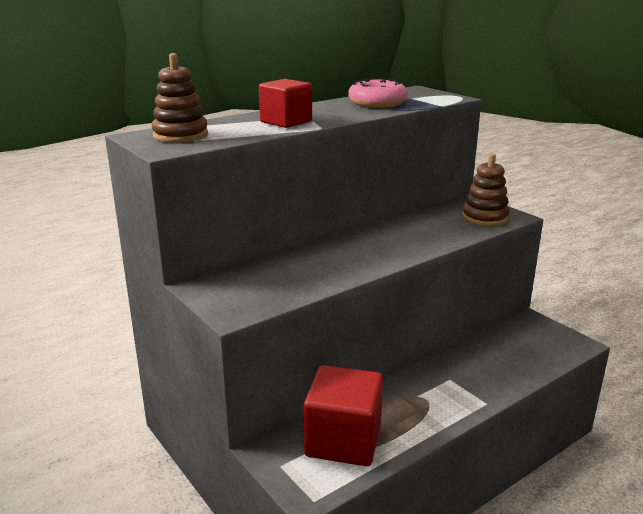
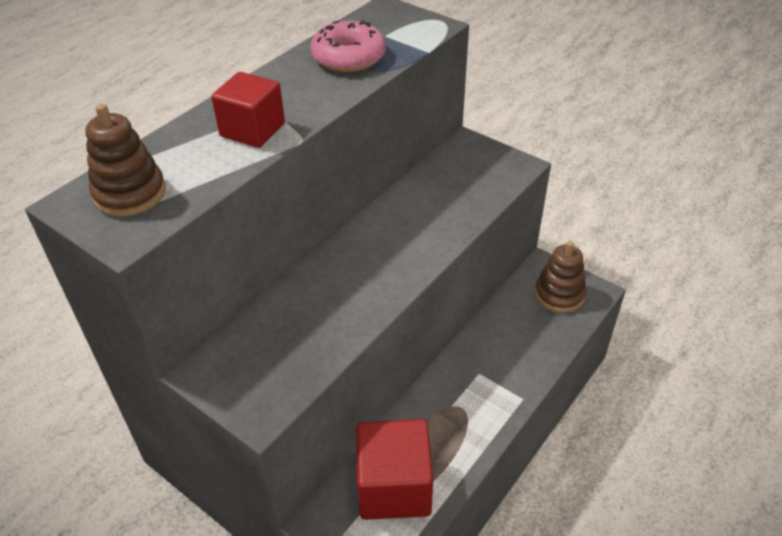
camera: 15 degrees left, 20 degrees up
brown stacking toy [462,153,510,226] -> brown stacking toy moved to [535,241,586,313]

